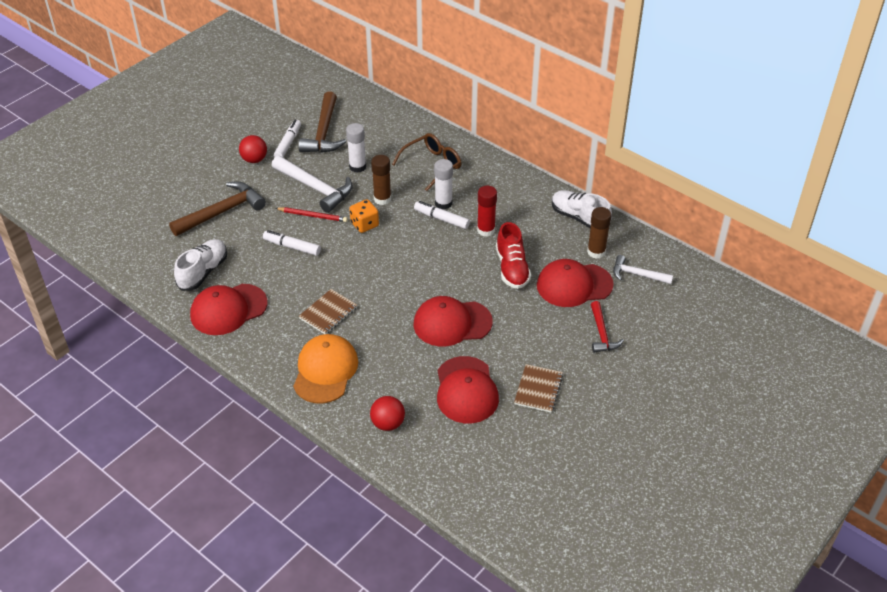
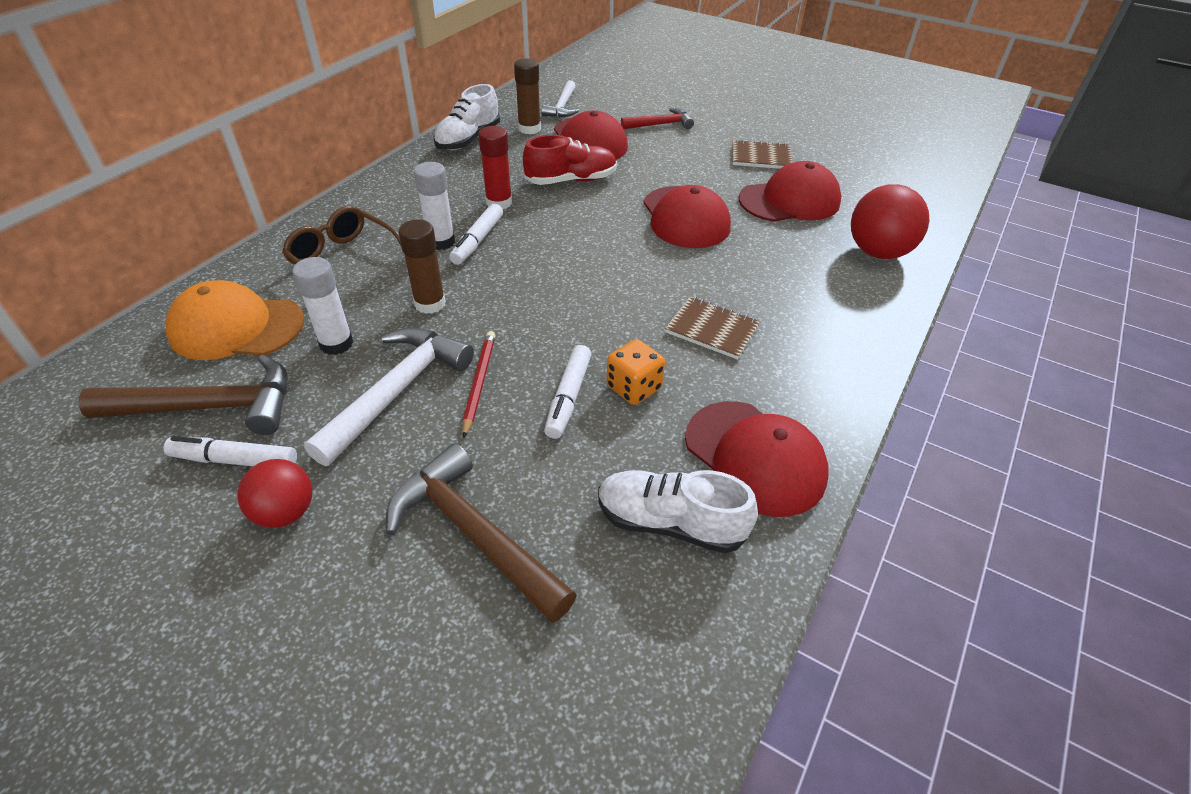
camera: 100 degrees left, 0 degrees up
orange cap [293,334,358,404] -> orange cap moved to [166,280,305,360]
orange dice [349,199,379,233] -> orange dice moved to [606,339,665,405]
red ball [370,396,405,431] -> red ball [851,184,929,259], size x1.55

